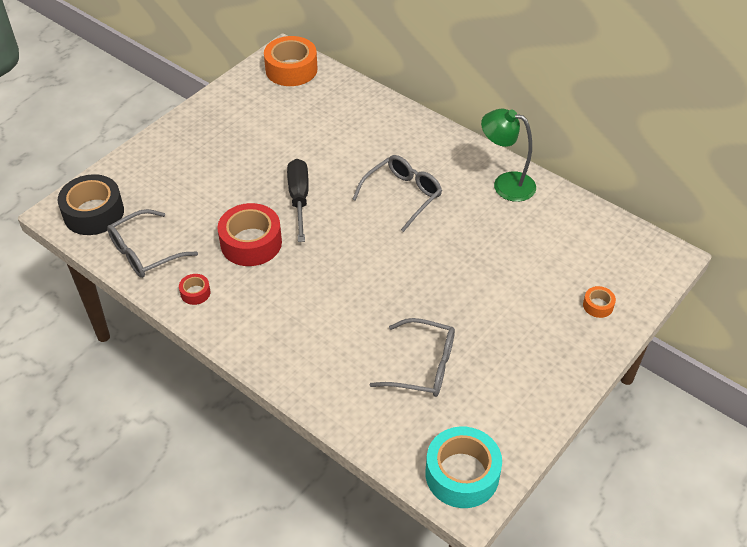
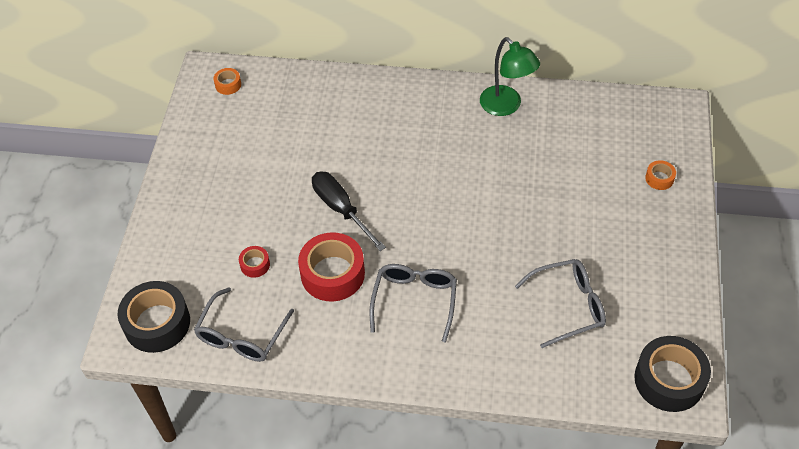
camera: 30 degrees left, 5 degrees up
red tape [179,274,211,305] -> red tape moved to [239,246,270,278]
orange tape [264,36,317,86] -> orange tape [214,68,241,95], size x0.47
grey glasses [352,155,442,232] -> grey glasses moved to [369,264,457,342]
turquoise tape [425,427,502,508] -> black tape [634,336,711,412]
green lamp [481,109,536,202] -> green lamp turned 120 degrees counterclockwise [480,37,540,116]

